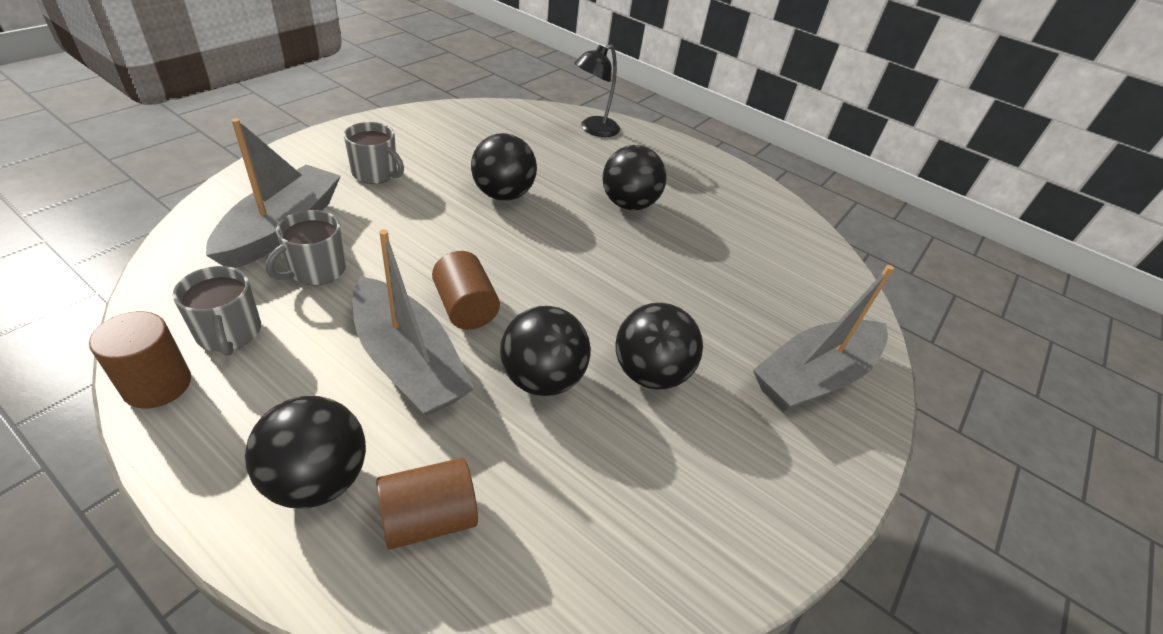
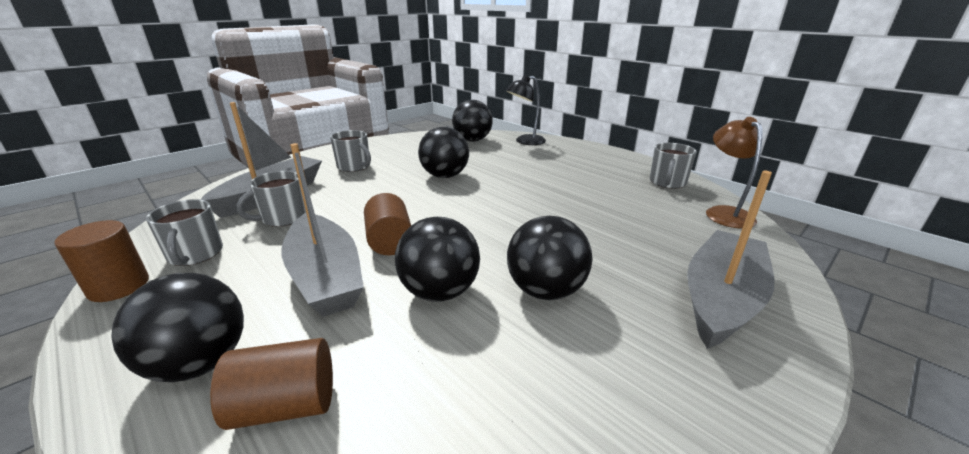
camera: 15 degrees right, 15 degrees down
black ball [603,145,667,210] -> black ball moved to [452,100,493,142]
grey boat [753,265,894,412] -> grey boat turned 150 degrees clockwise [687,171,774,349]
none -> grey mug [650,143,697,189]
none -> brown lamp [706,117,763,229]

